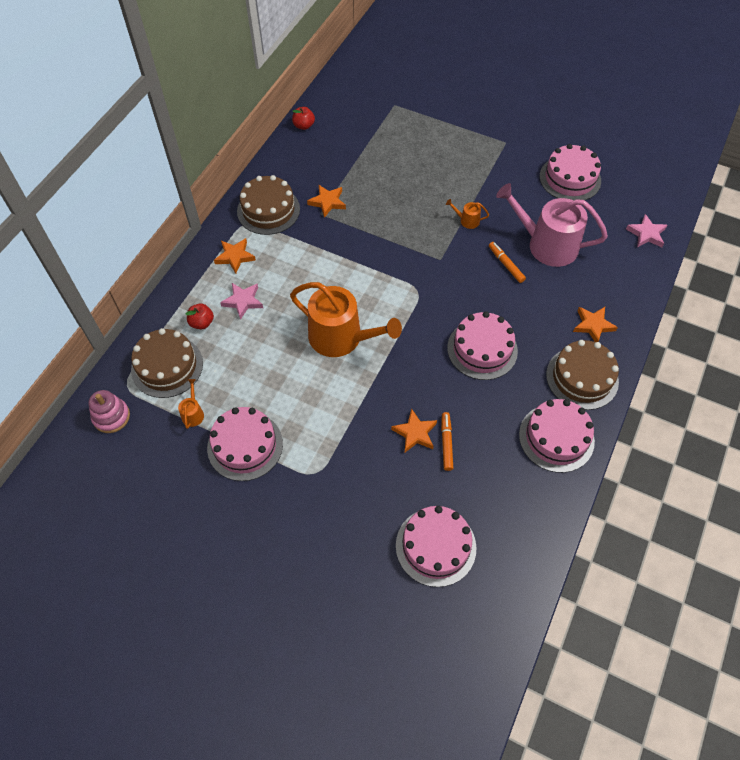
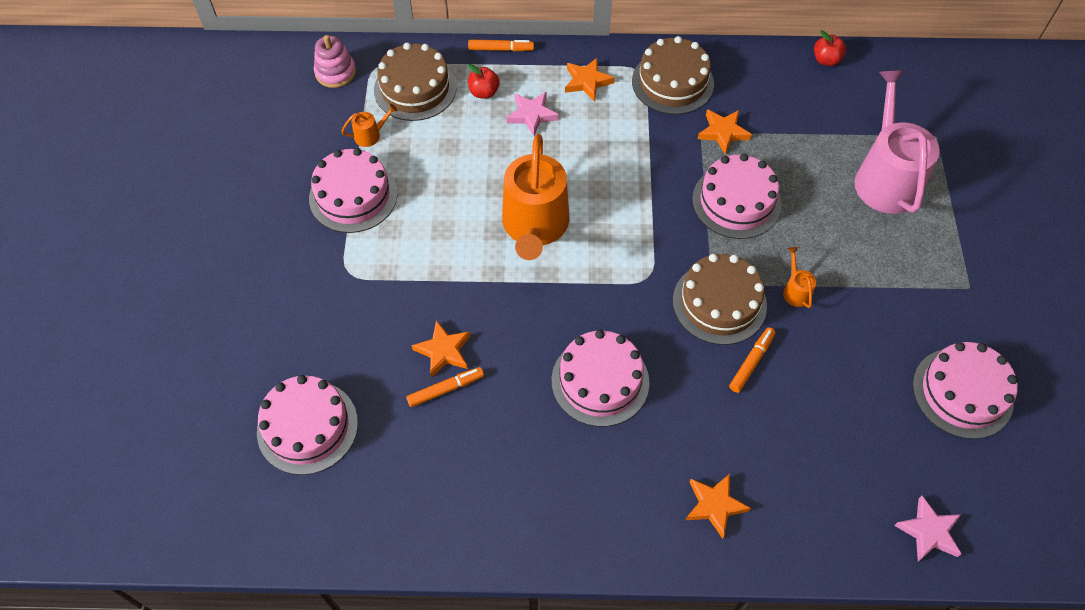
camera: 65 degrees right, 0 degrees up
pink watering can [496,183,608,267] -> pink watering can moved to [854,70,940,214]
pink cake [519,399,595,473] -> pink cake moved to [692,154,781,239]
brown cake [546,340,619,410] -> brown cake moved to [673,254,767,345]
none -> orange marker [468,39,534,52]

